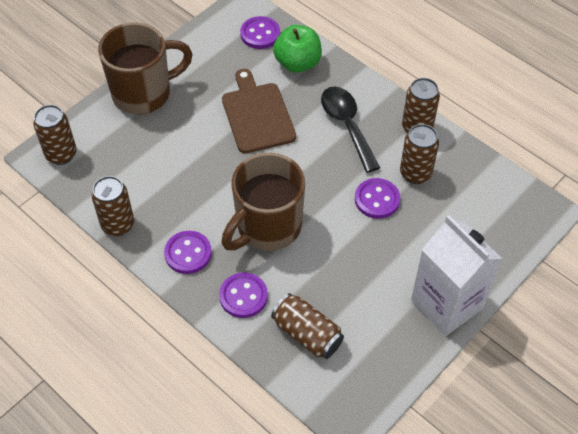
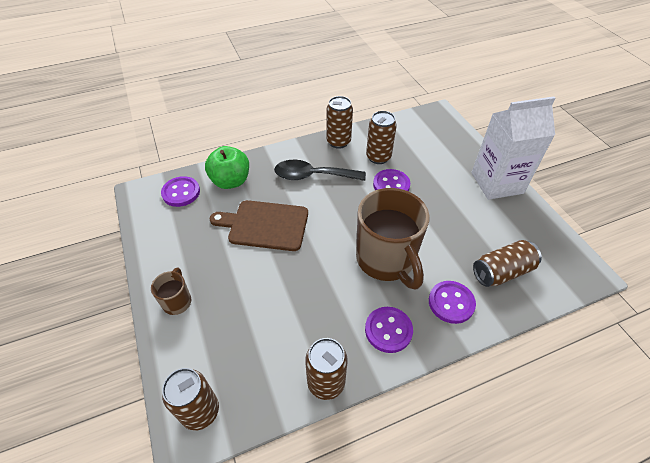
camera: 65 degrees left, 5 degrees down
brown mug [98,22,192,115] -> brown mug [151,268,191,315], size x0.46

